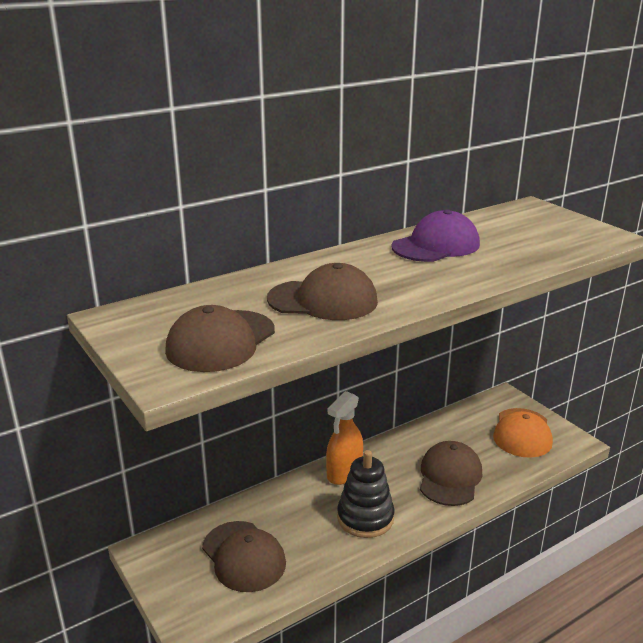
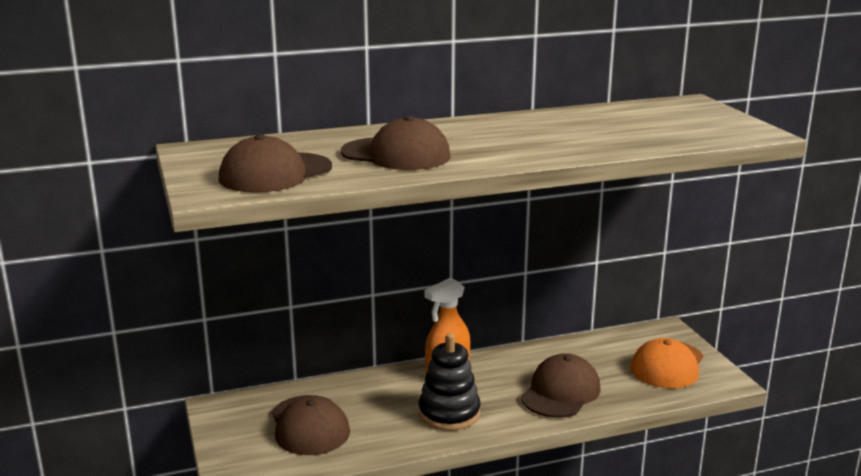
camera: 15 degrees right, 5 degrees down
purple cap [392,209,480,262] -> none

